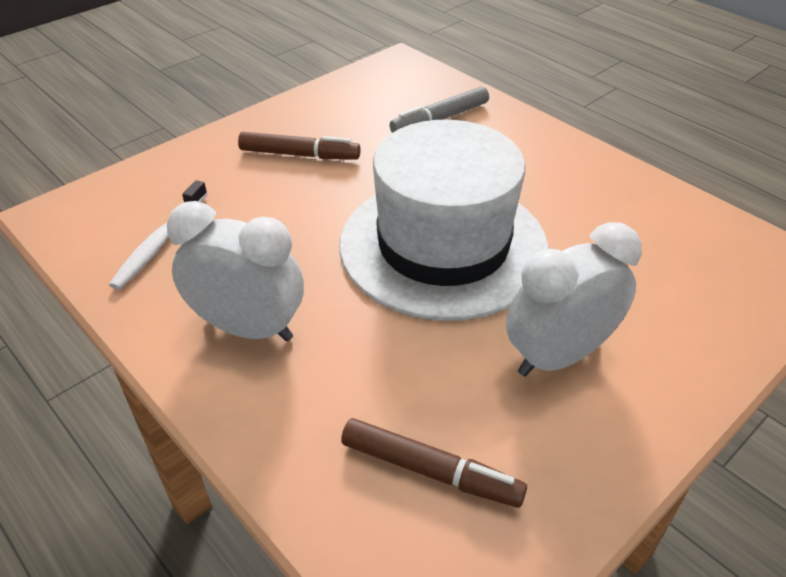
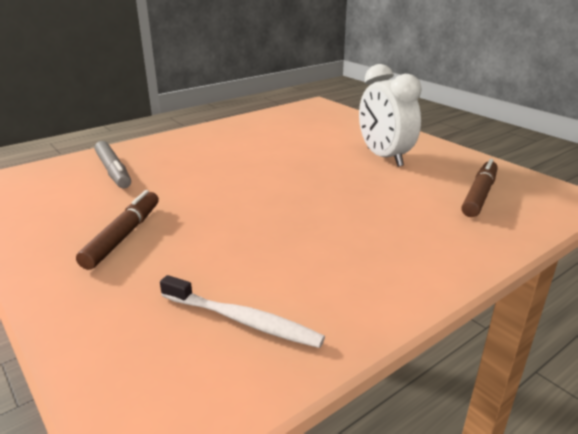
camera: 85 degrees left, 15 degrees down
white clock [167,201,304,342] -> none
white hat [339,120,549,321] -> none

